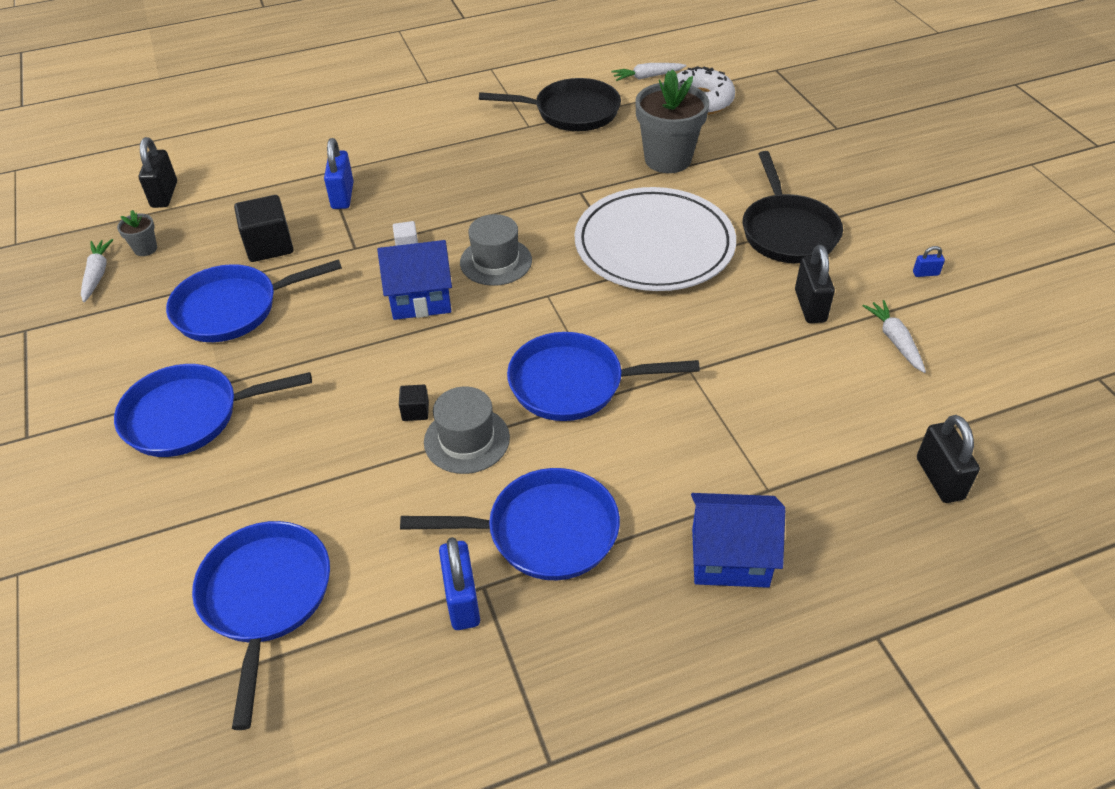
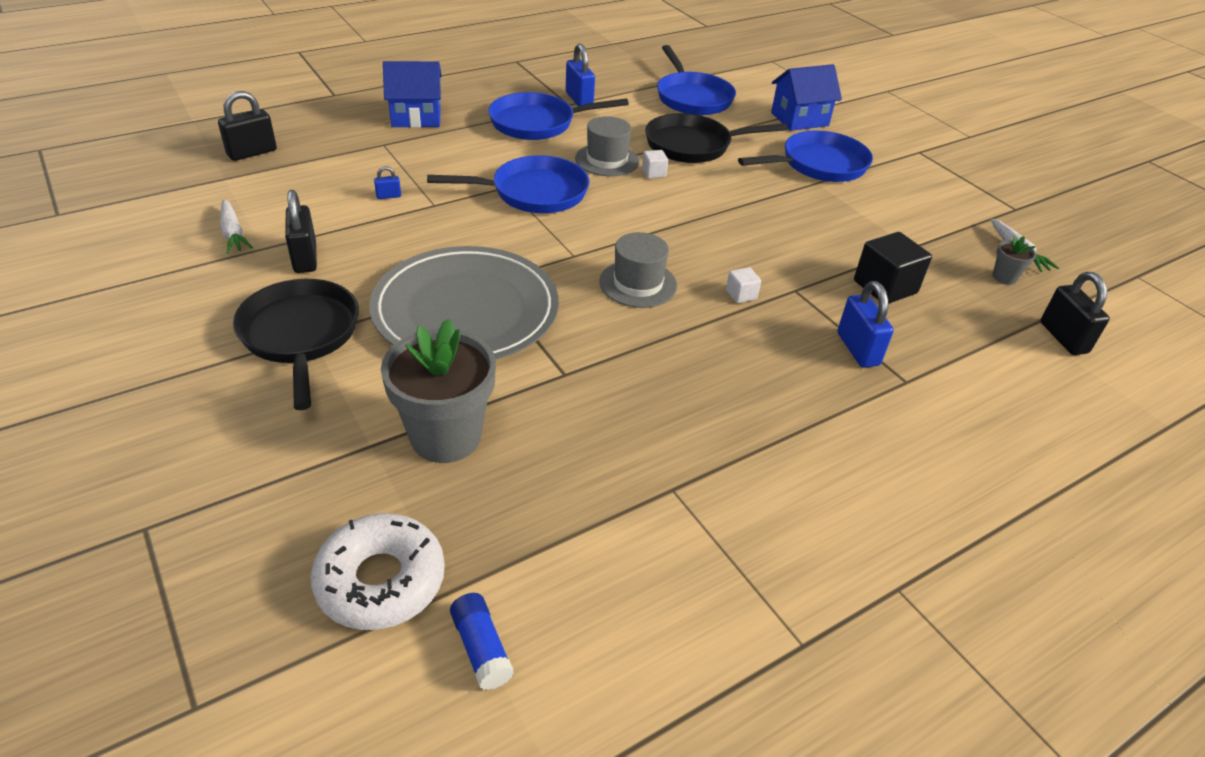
camera: 165 degrees right, 5 degrees down
blue pan [166,259,342,342] -> none
blue house [377,240,452,320] -> blue house moved to [771,64,842,131]
black cube [399,384,429,421] -> white cube [642,150,668,179]
black pan [479,78,621,131] -> black pan moved to [645,113,788,163]
white plate [574,187,736,291] -> grey plate [369,246,559,359]
white carrot [611,63,687,81] -> blue glue stick [450,593,514,690]
blue padlock [913,246,945,277] -> blue padlock moved to [374,166,401,199]
black padlock [917,415,980,503] -> black padlock turned 75 degrees clockwise [218,91,277,161]

